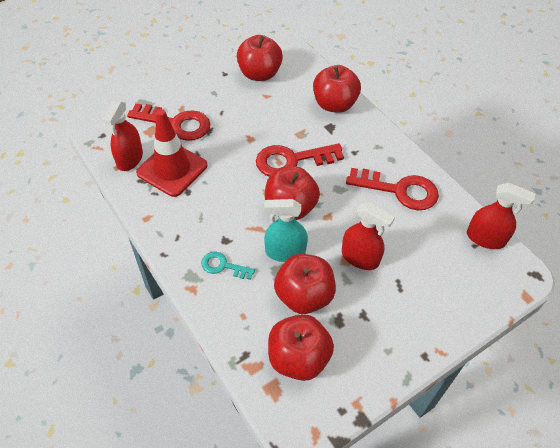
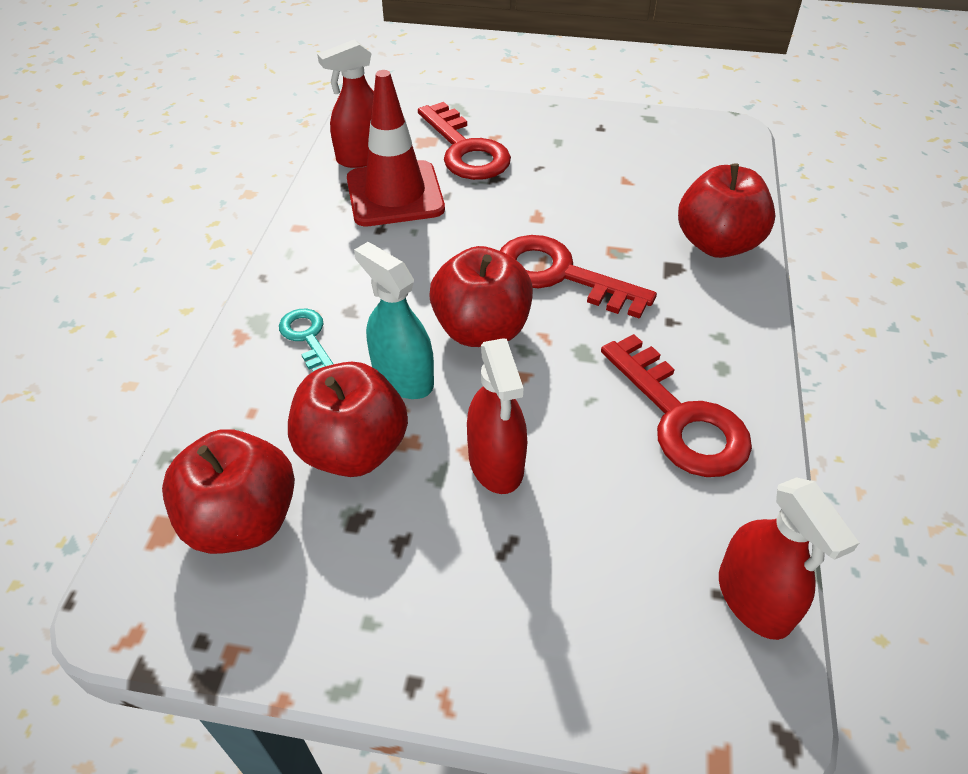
camera: 45 degrees right, 5 degrees down
red apple [237,35,283,81] -> none

